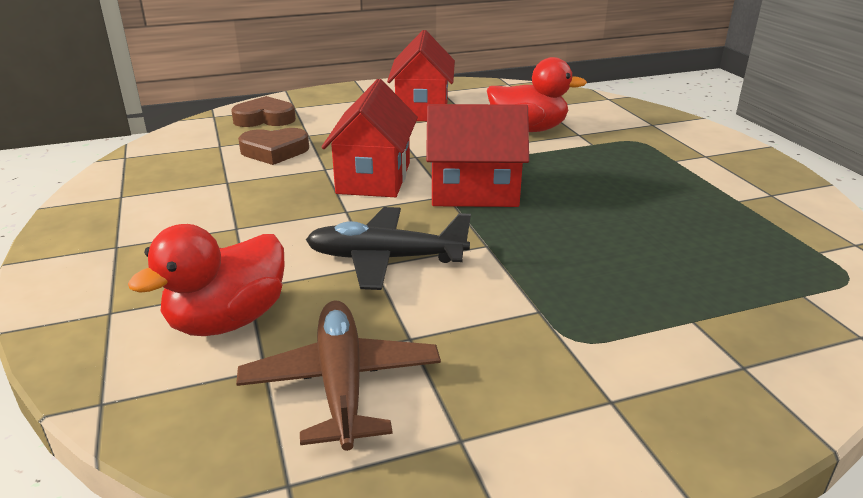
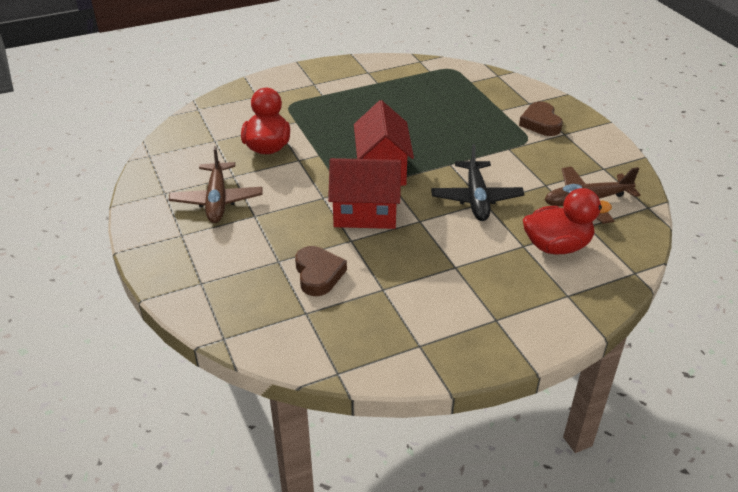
camera: 95 degrees left, 10 degrees up
red duck [128,224,285,336] -> red duck turned 45 degrees counterclockwise [523,188,612,254]
brown heart [231,96,296,127] -> brown heart moved to [519,102,563,136]
red house [387,30,455,121] -> brown plane [169,146,263,223]

